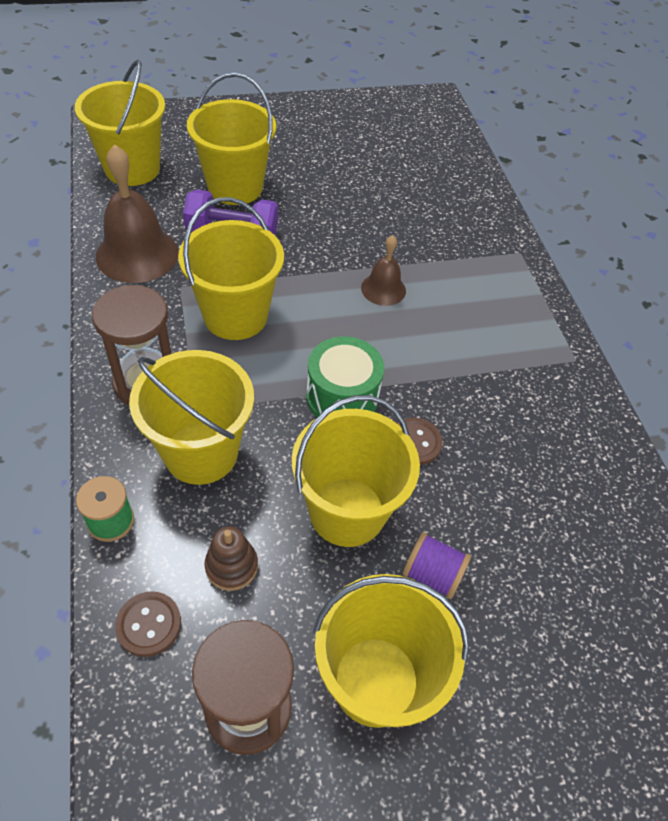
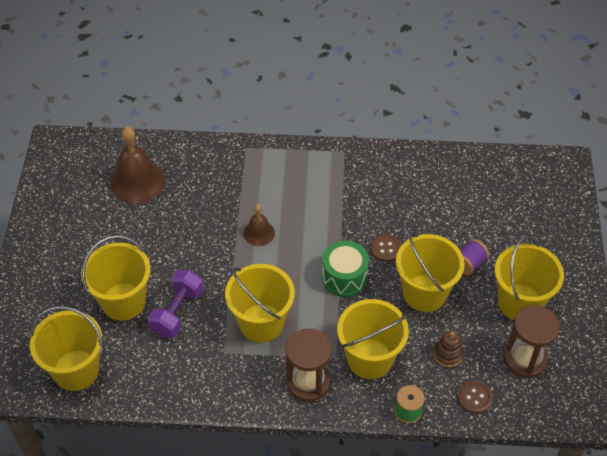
camera: 70 degrees left, 0 degrees up
brown bell [96,144,178,283] -> brown bell moved to [110,126,165,204]

